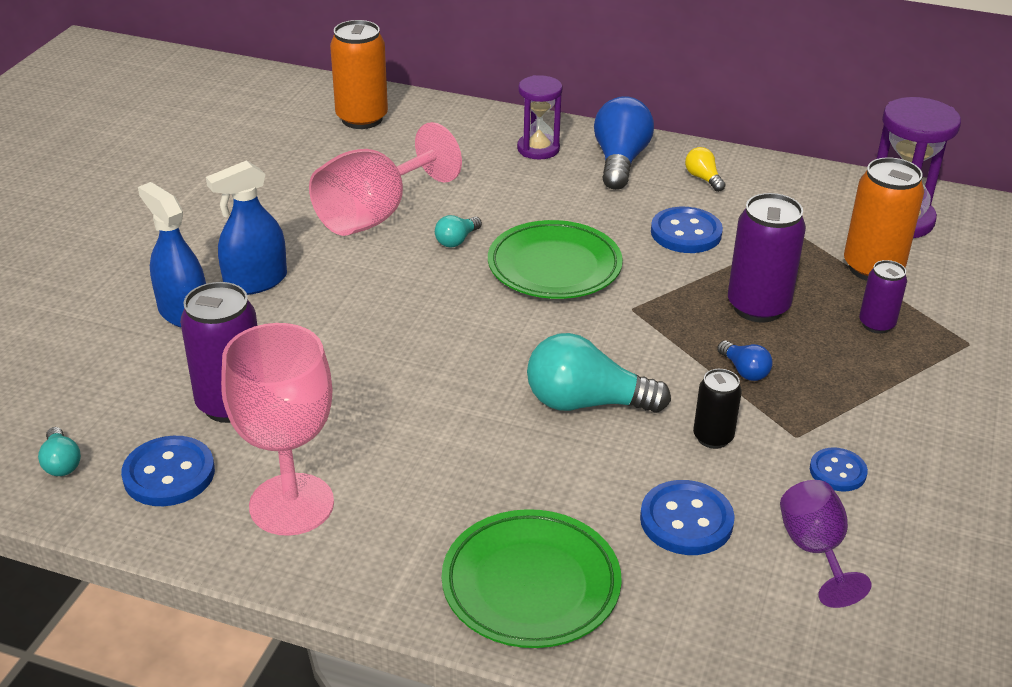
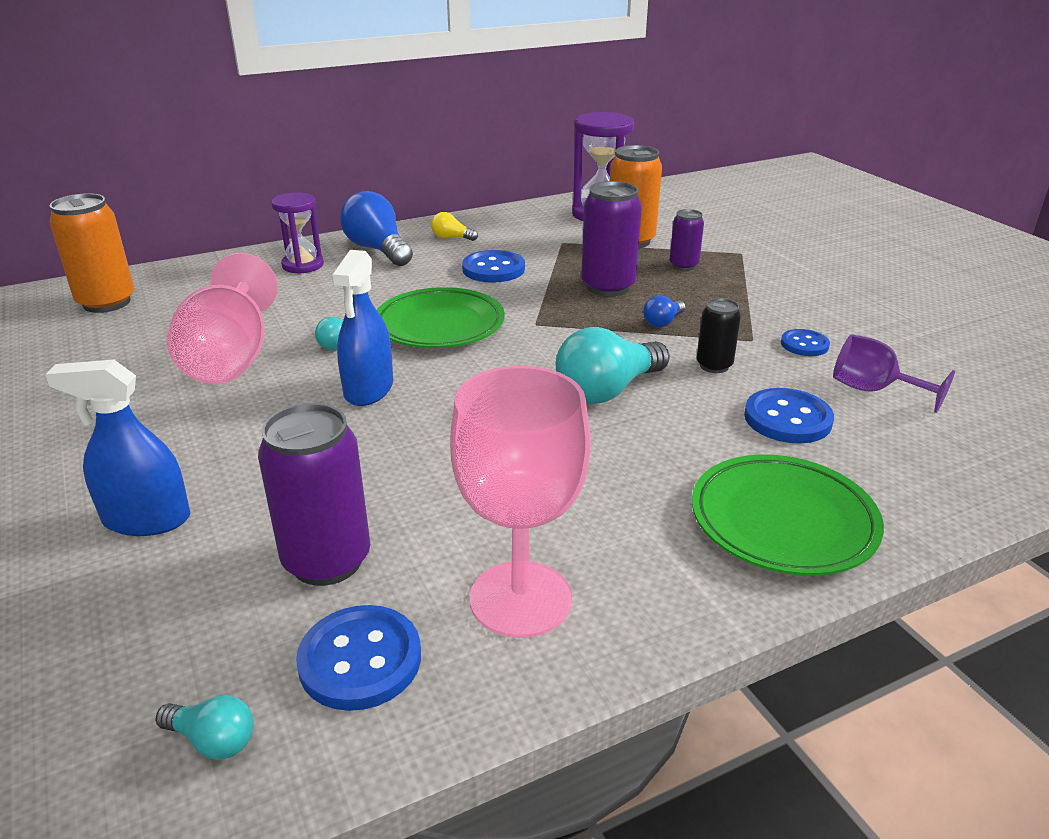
camera: 45 degrees left, 5 degrees down
blue spray bottle [206,160,287,295] -> blue spray bottle moved to [331,250,393,406]
blue light bulb [717,340,773,381] -> blue light bulb turned 120 degrees clockwise [643,295,686,327]

